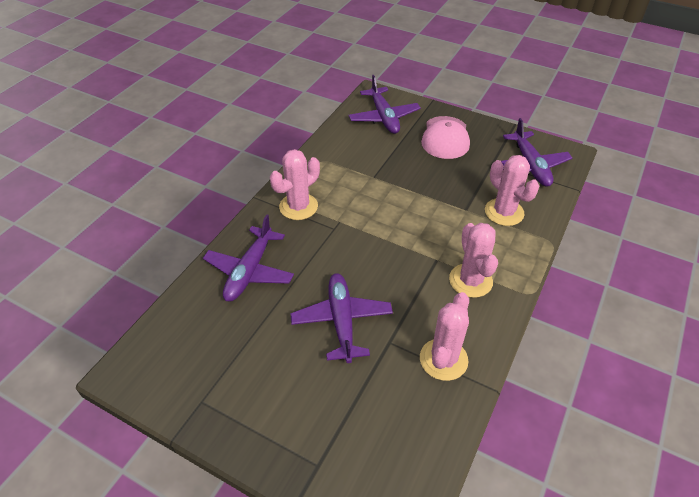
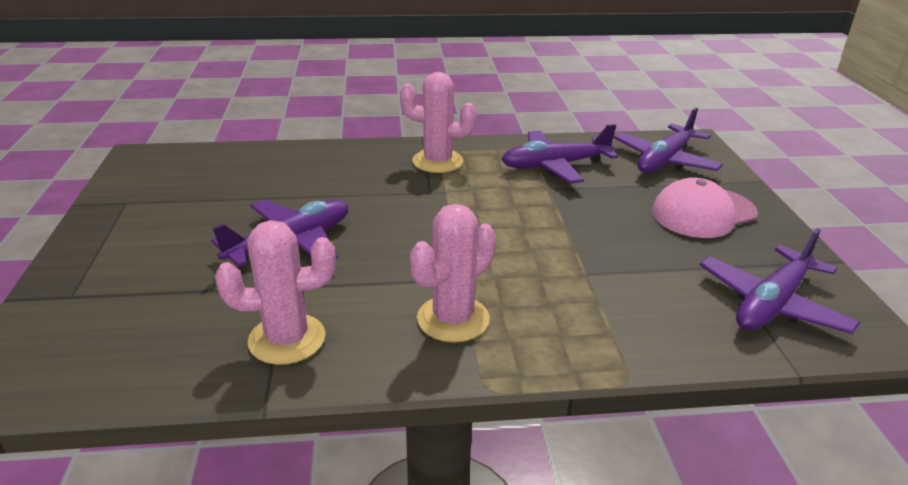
camera: 55 degrees right, 15 degrees down
purple plane [203,214,294,302] -> purple plane moved to [501,124,618,183]
pink cactus [485,155,539,226] -> none

